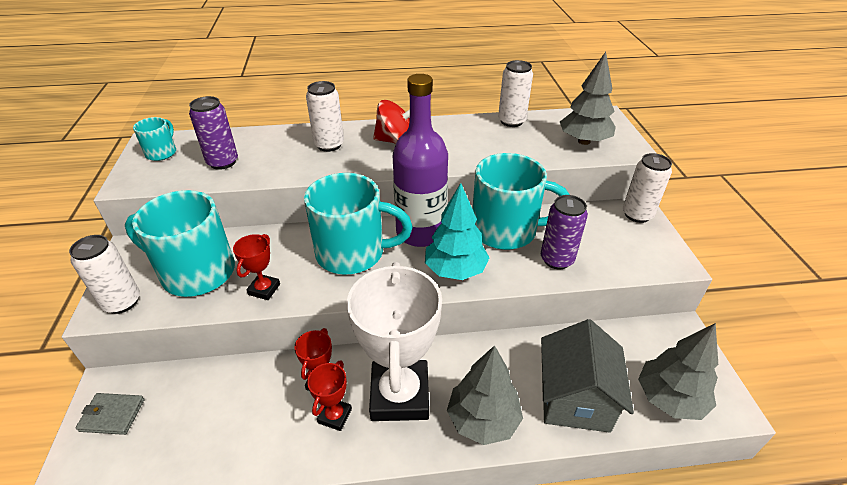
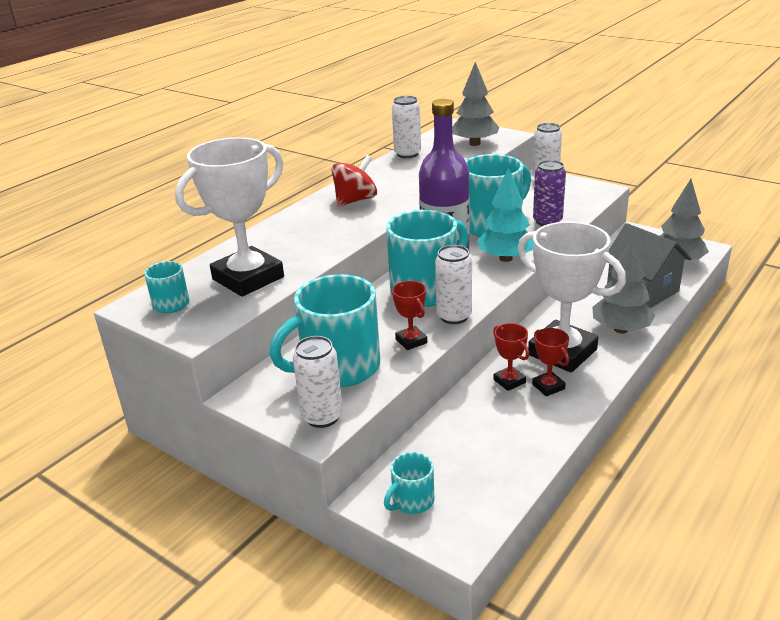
camera: 45 degrees left, 10 degrees down
grey wallet [75,393,144,435] -> turquoise mug [384,452,434,514]
purple can [189,96,238,170] -> white trophy [175,137,284,297]
white can [306,81,344,152] -> white can moved to [435,245,472,324]

